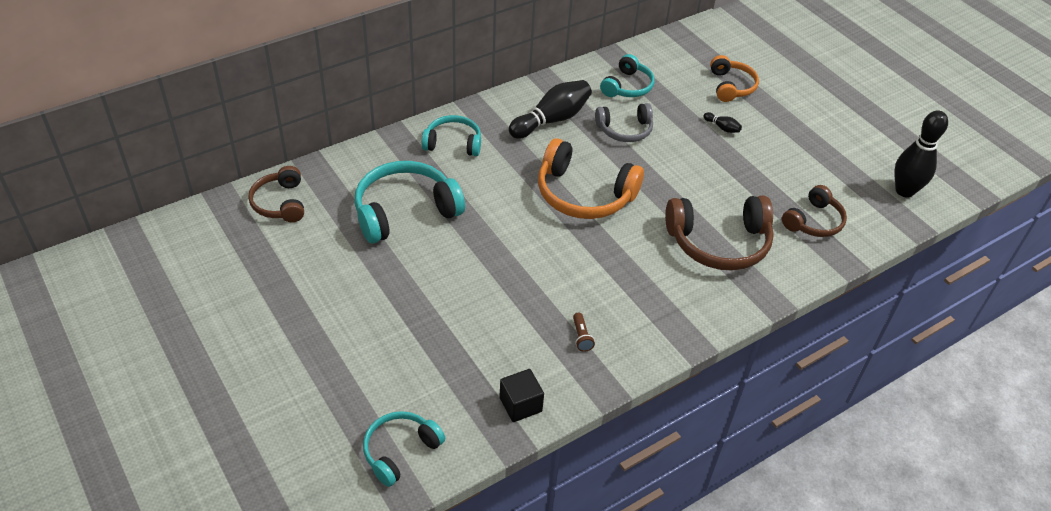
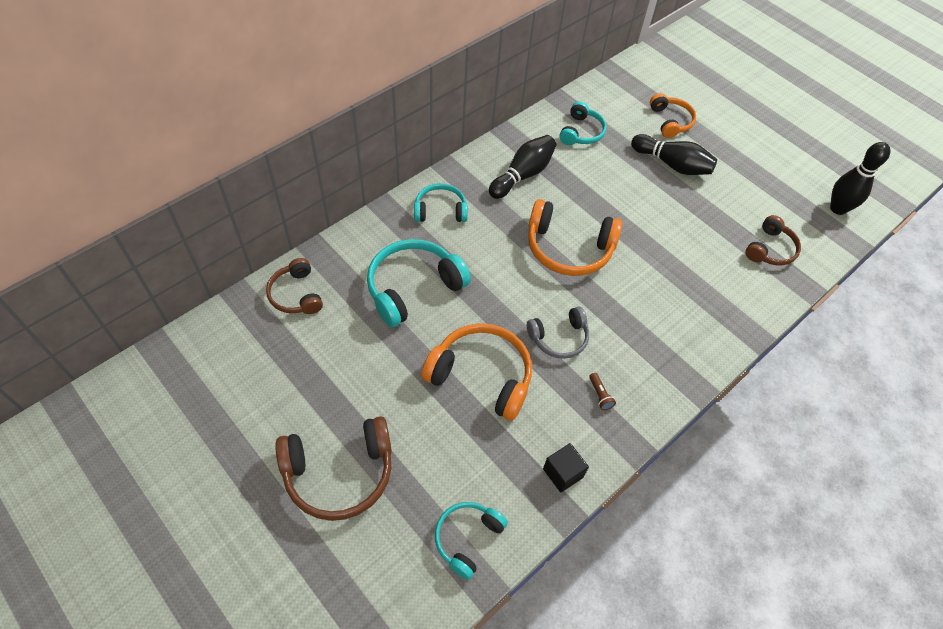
camera: 10 degrees left, 10 degrees up
grey headphones [595,103,653,142] -> grey headphones moved to [527,307,589,359]
brown headphones [665,195,774,271] -> brown headphones moved to [275,416,392,521]
black bowling pin [703,112,742,133] -> black bowling pin [631,134,717,175], size x2.31
none -> orange headphones [422,323,532,421]

